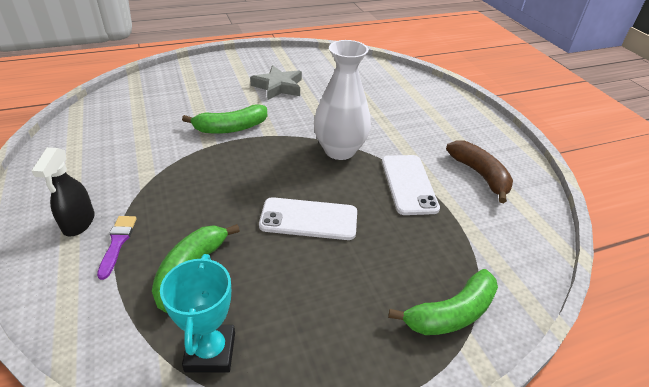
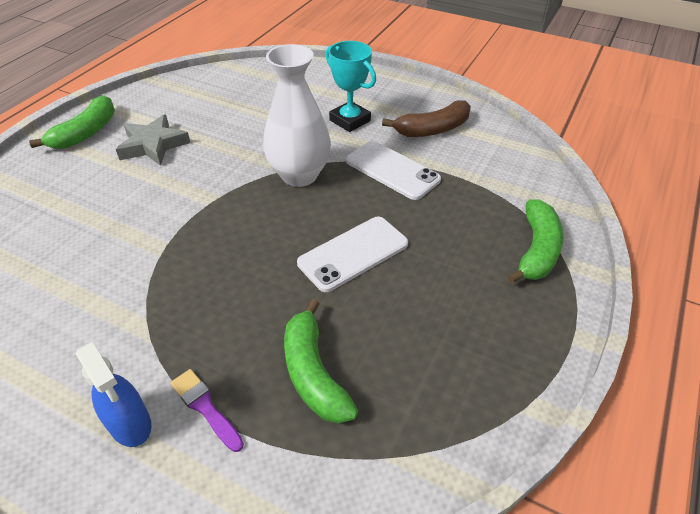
camera: 40 degrees left, 5 degrees up
black spray bottle [31,147,95,236] -> blue spray bottle [76,342,151,447]
turquoise trophy [160,254,235,373] -> turquoise trophy moved to [326,41,376,132]
green banana [182,104,267,134] -> green banana moved to [29,95,115,149]
brown banana [446,141,513,203] -> brown banana turned 135 degrees clockwise [382,100,471,137]

